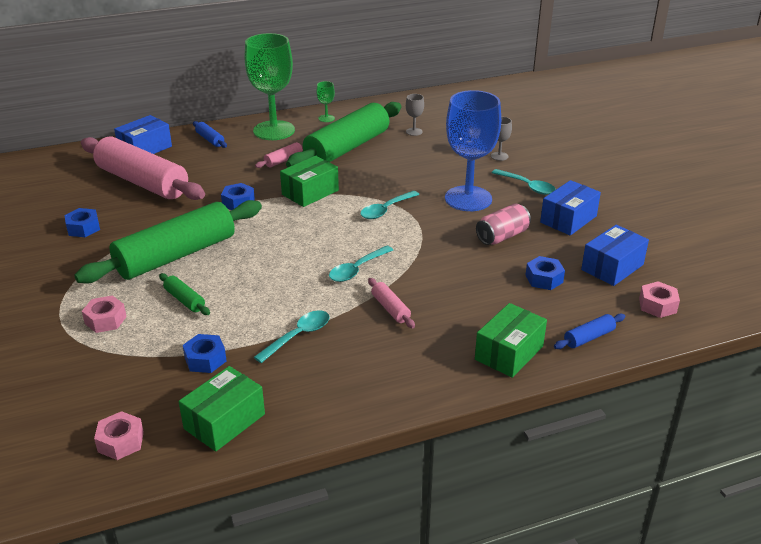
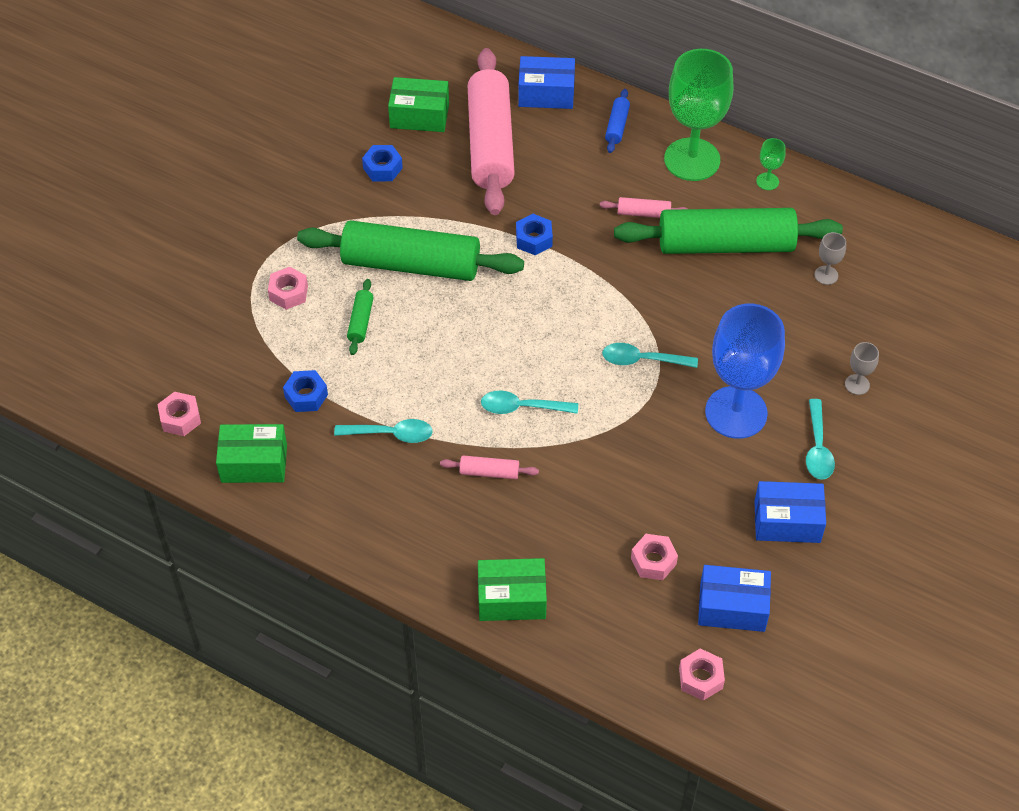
camera: 50 degrees right, 20 degrees up
green box [280,156,339,207] -> green box moved to [388,77,449,132]
pink rolling pin [368,278,415,328] -> pink rolling pin turned 75 degrees clockwise [440,455,539,479]
pink can [476,204,531,245] -> none
blue nut [525,256,565,290] -> pink nut [631,534,678,580]
blue rolling pin [554,314,625,349] -> none

